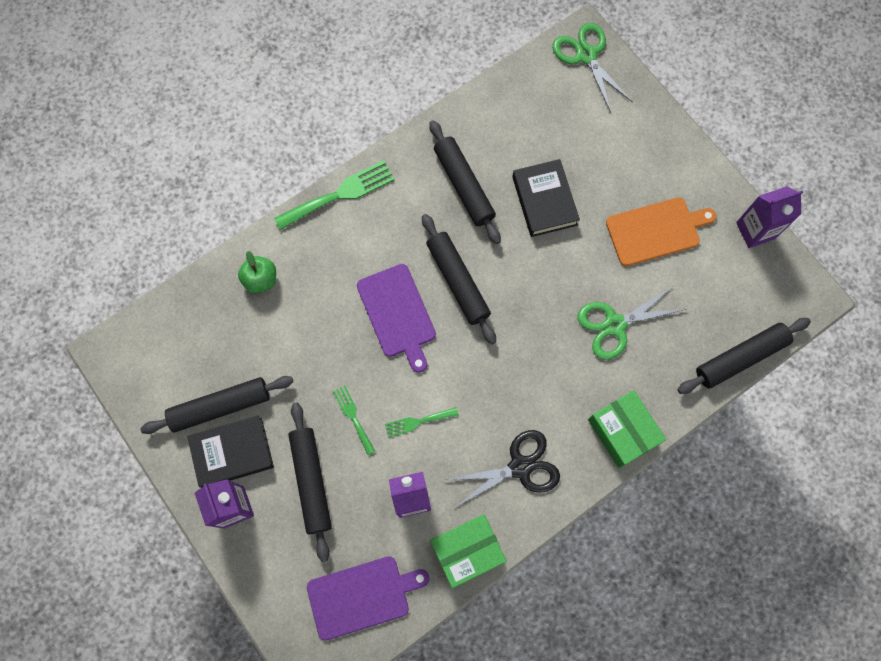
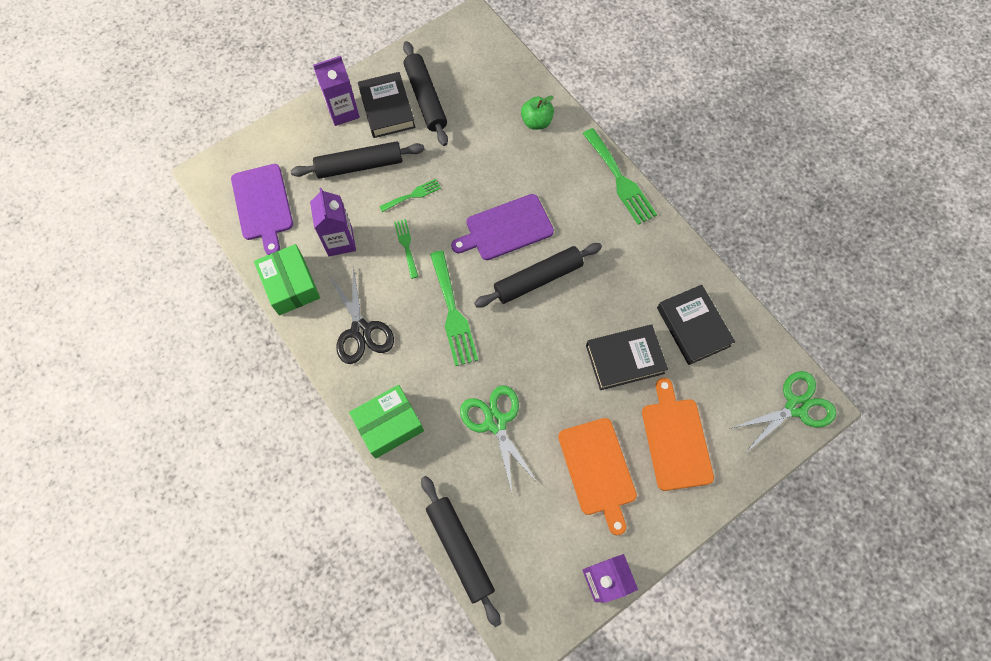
camera: 90 degrees right, 5 degrees down
black rolling pin [429,120,501,244] -> none
none -> green fork [430,251,478,366]
none -> orange cutting board [642,378,714,491]
none -> black book [657,285,735,365]

